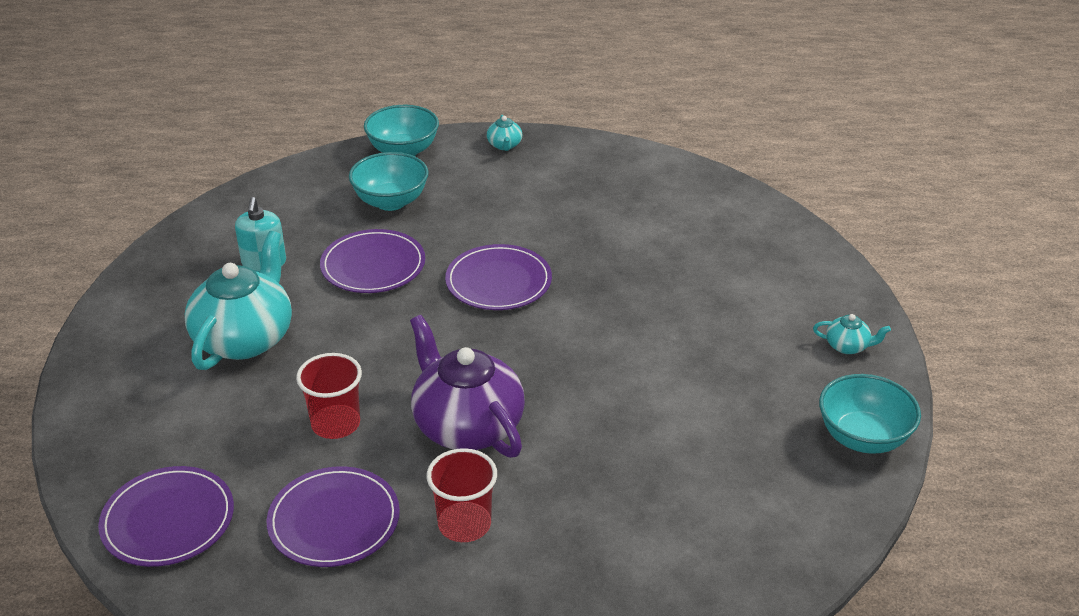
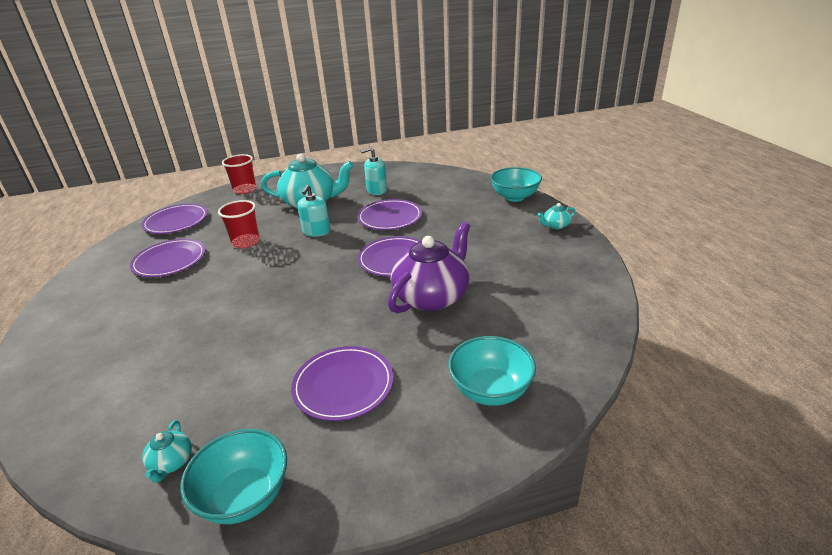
camera: 75 degrees right, 5 degrees down
turquoise bowl [349,152,428,211] -> turquoise bowl moved to [448,336,536,406]
purple teapot [410,315,525,458] -> purple teapot moved to [388,222,470,313]
red cup [427,448,497,542] -> red cup moved to [222,154,256,194]
turquoise teapot [813,314,891,354] -> turquoise teapot moved to [142,420,192,483]
none -> purple plate [291,346,394,421]
none -> turquoise soap dispenser [298,185,331,237]

